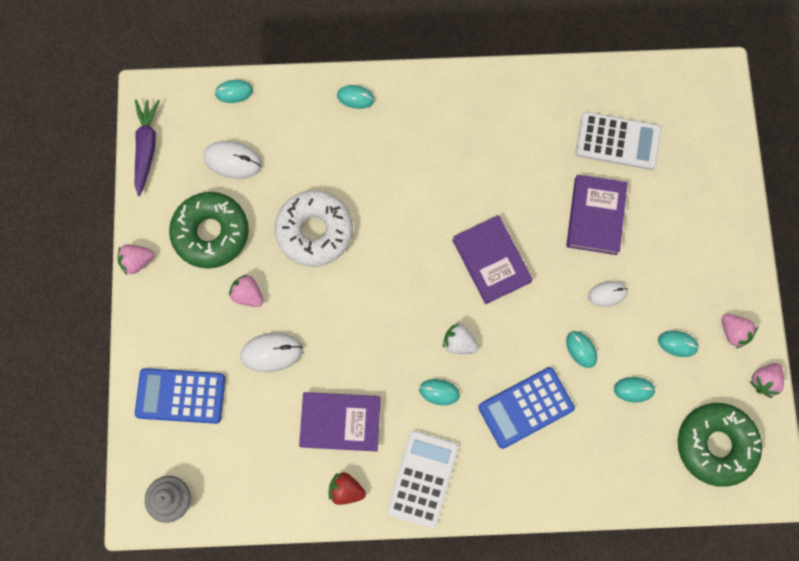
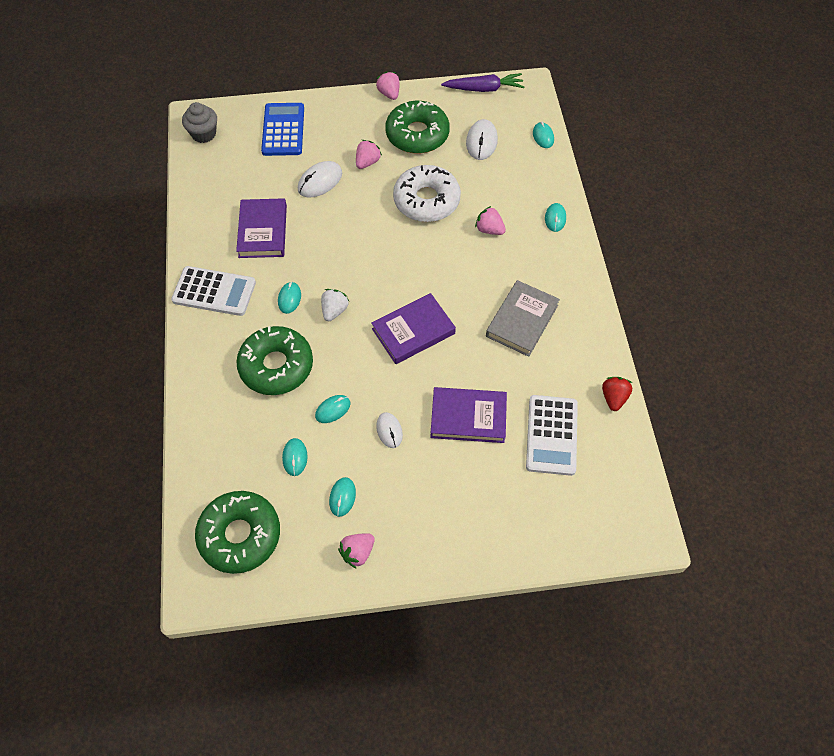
camera: 85 degrees right, 15 degrees down
white mouse [240,333,303,372] -> white mouse turned 60 degrees clockwise [298,161,342,198]
red strawberry [329,472,366,505] -> red strawberry moved to [602,377,632,411]
blue calculator [478,367,575,449] -> green donut [236,326,313,395]
pink strawberry [750,363,784,398] -> pink strawberry moved to [475,206,506,235]
none -> grey book [486,280,560,357]

